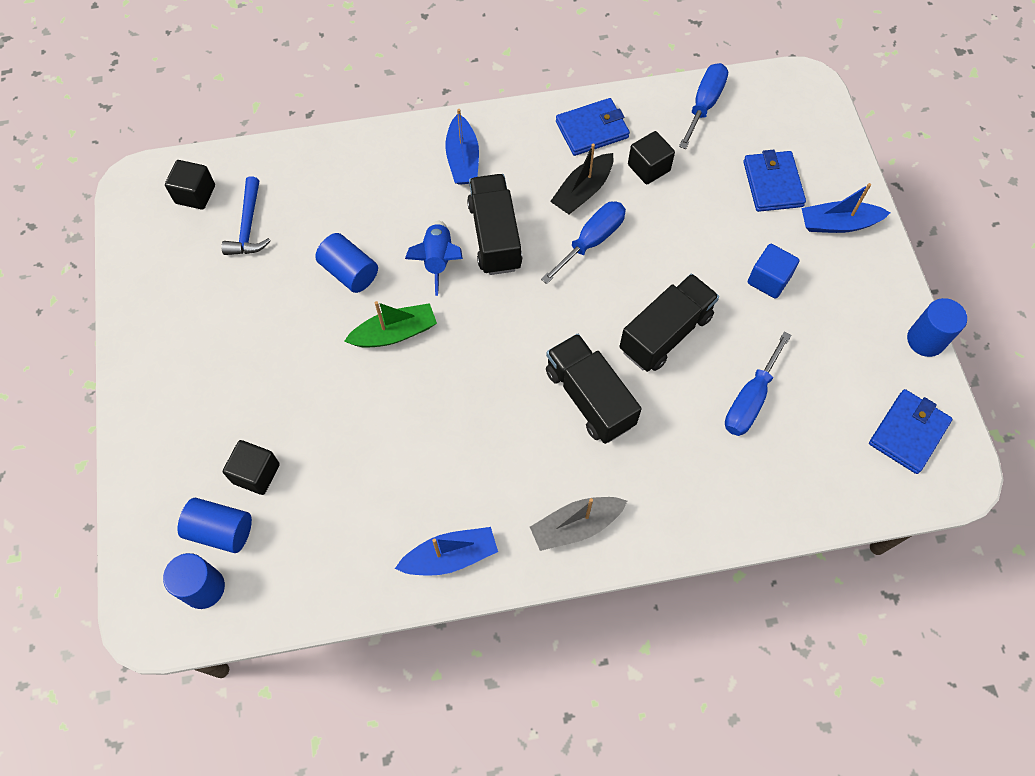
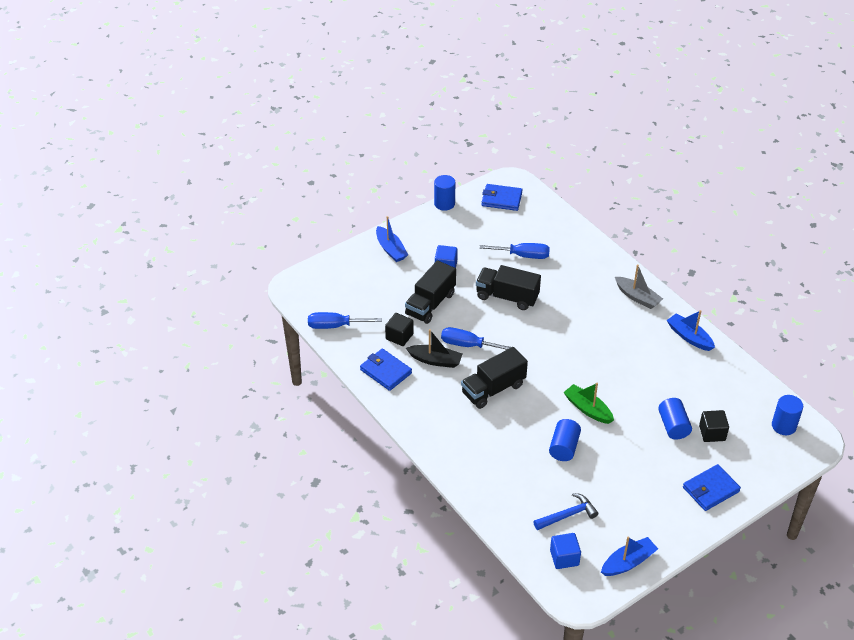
camera: 115 degrees left, 20 degrees down
black cube [165,160,215,210] -> blue cube [550,533,581,569]
blue cylinder [178,498,252,553] -> blue cylinder moved to [658,398,692,440]
blue rocket [405,221,463,296] -> none
blue boat [445,109,479,185] -> blue boat moved to [601,537,658,576]
black truck [546,334,642,444] -> black truck moved to [405,260,456,324]
blue wallet [743,150,806,212] -> blue wallet moved to [683,464,741,511]

